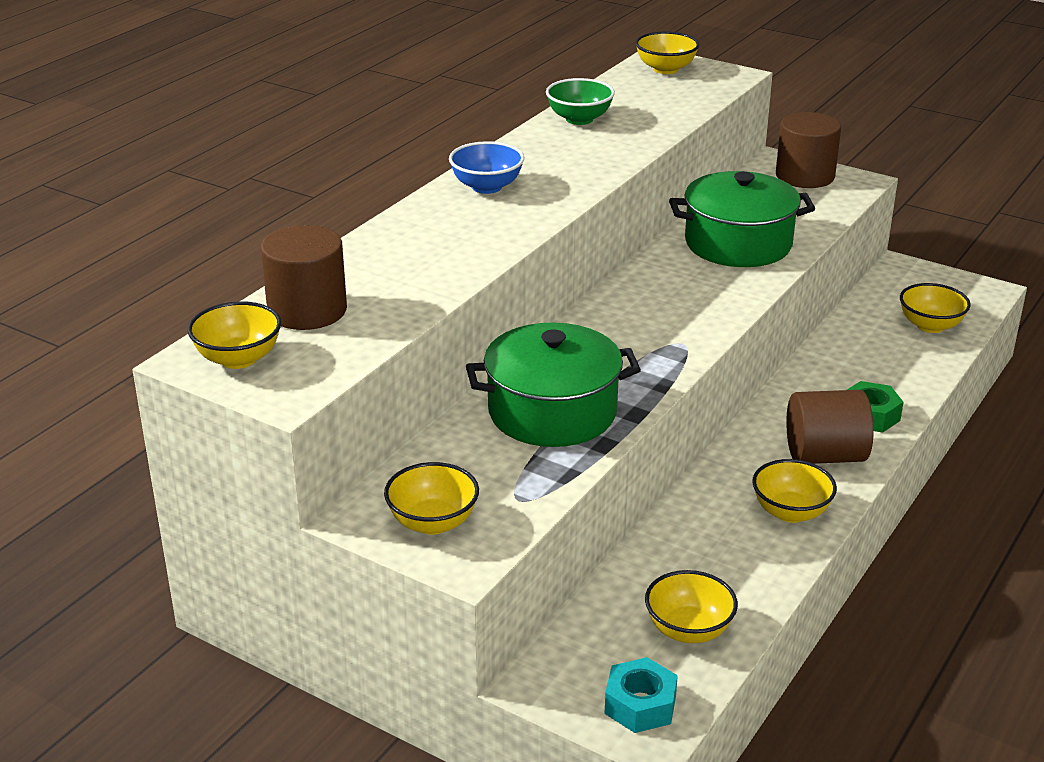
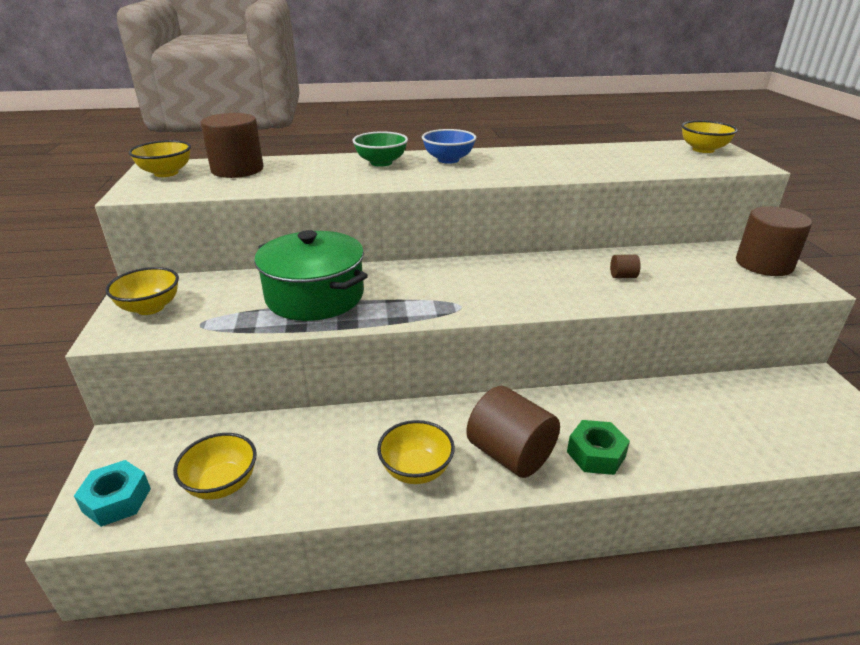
camera: 50 degrees right, 0 degrees up
green bowl [546,78,615,125] -> green bowl moved to [352,131,408,167]
green pot [669,171,815,267] -> brown cylinder [610,255,641,278]
yellow bowl [900,283,971,333] -> none

